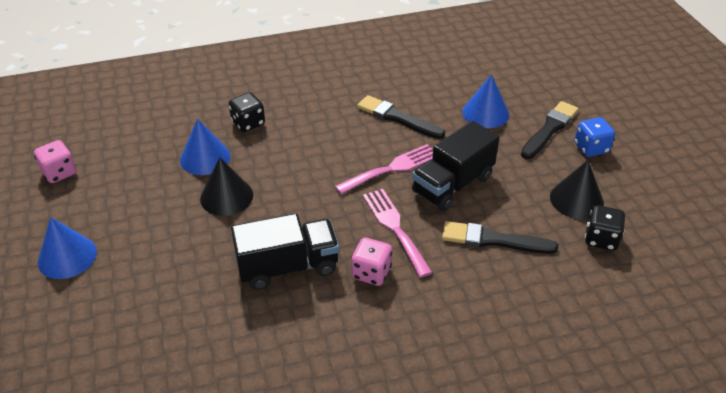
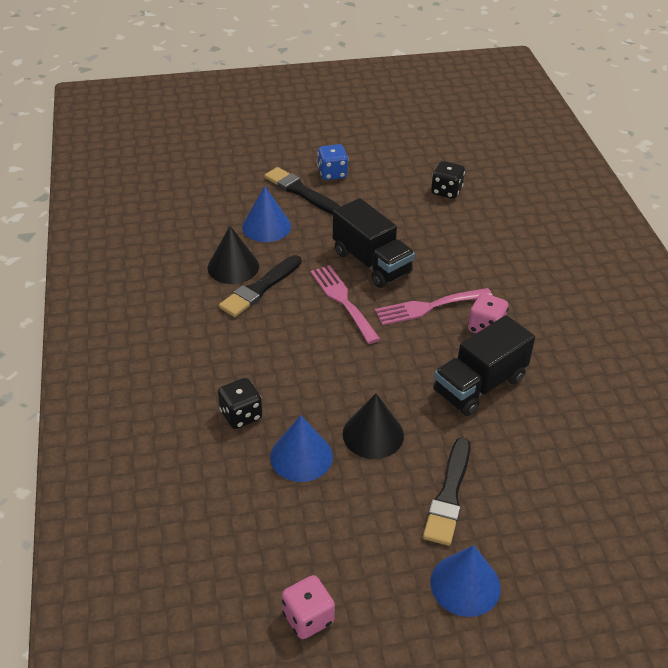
camera: 85 degrees left, 0 degrees up
black truck [231,213,339,290] -> black truck turned 120 degrees counterclockwise [433,315,535,416]
black brush [442,221,558,254] -> black brush moved to [423,437,471,546]
black cone [550,160,604,219] -> black cone moved to [208,226,259,284]

